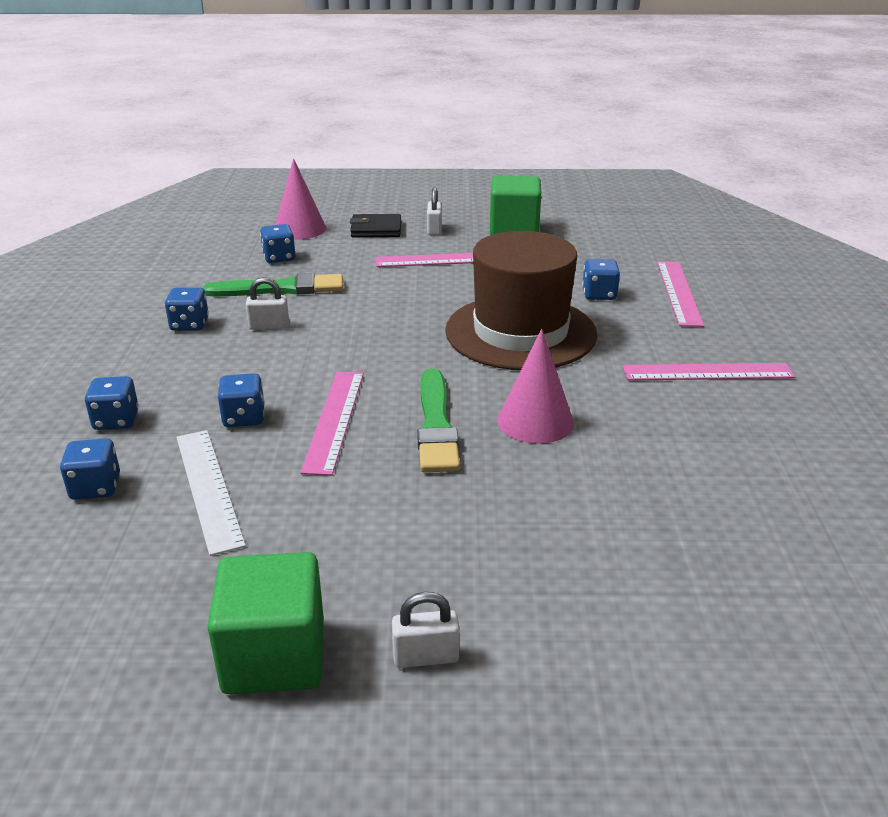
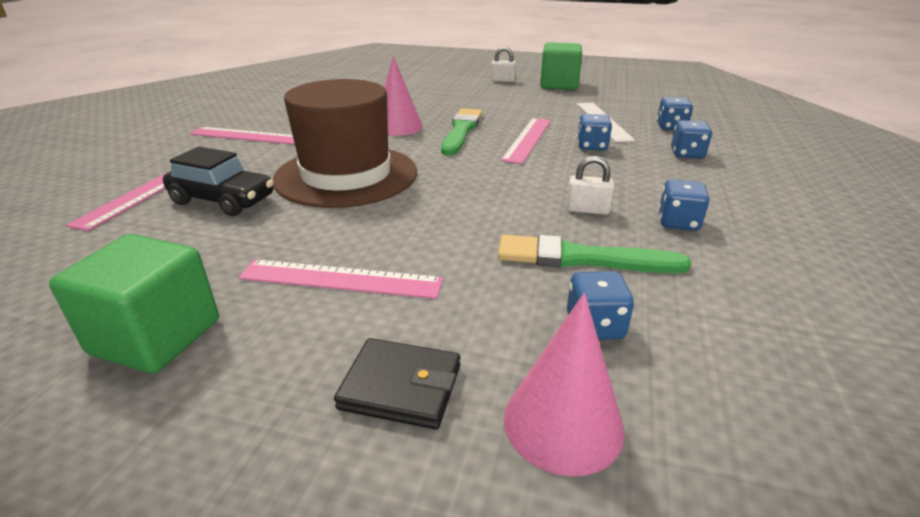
camera: 165 degrees left, 0 degrees up
white padlock [427,187,442,235] -> none
blue dice [582,259,620,300] -> black car [163,146,274,216]

